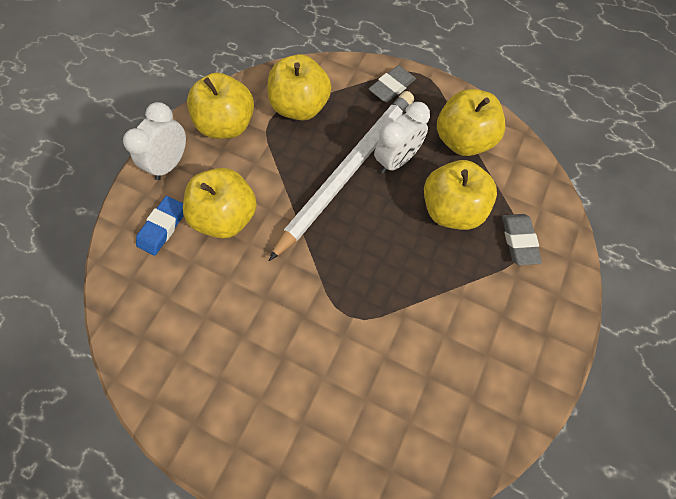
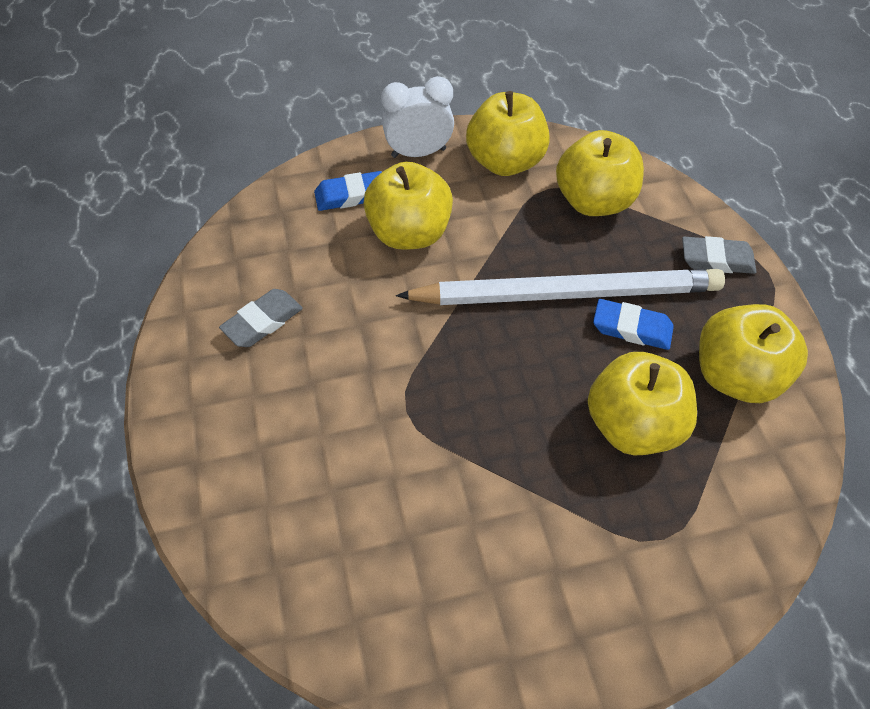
camera: 50 degrees right, 10 degrees down
white clock [374,102,430,174] -> blue eraser [593,299,674,350]
grey eraser [502,214,542,265] -> grey eraser moved to [219,289,303,347]

